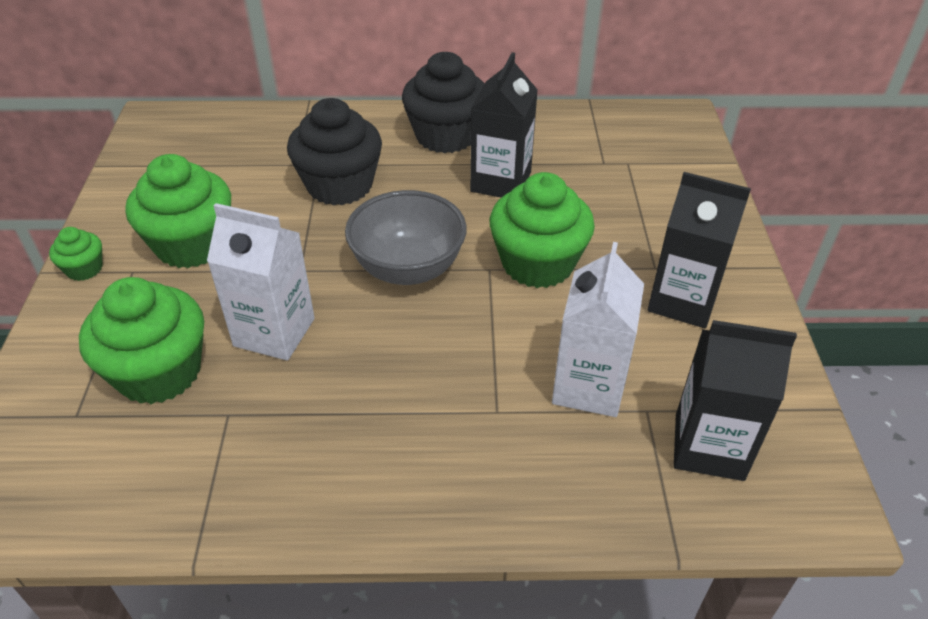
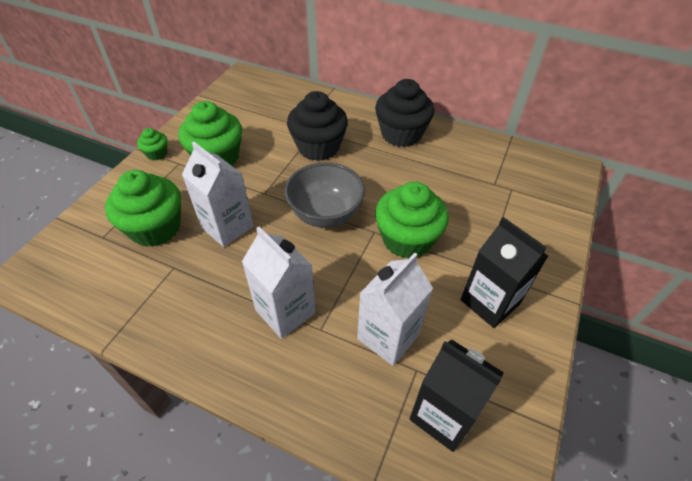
camera: 25 degrees right, 5 degrees up
black carton [470,52,538,197] -> none
none -> white carton [242,227,316,339]

